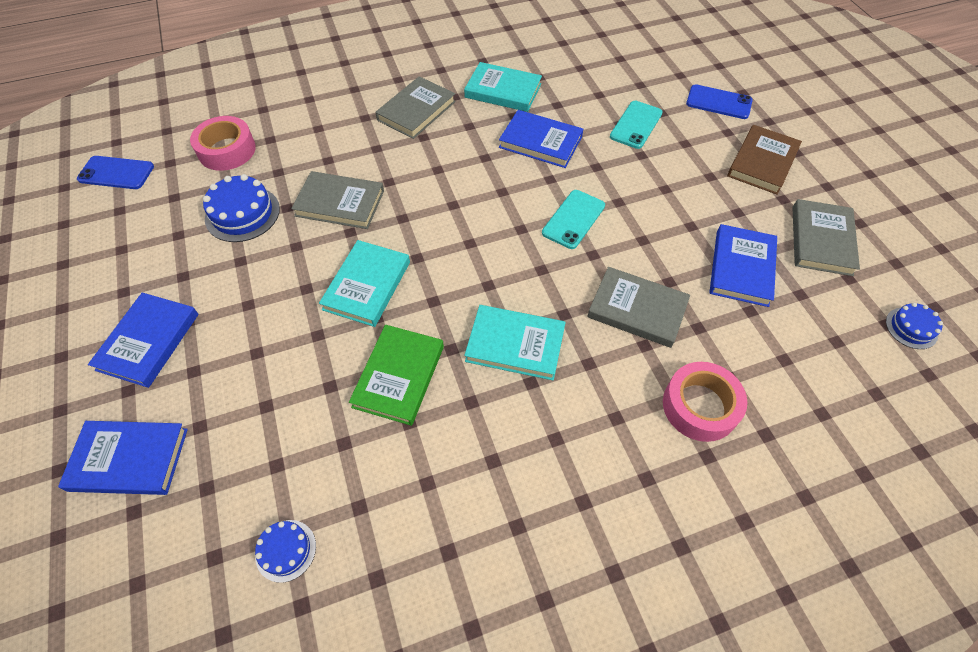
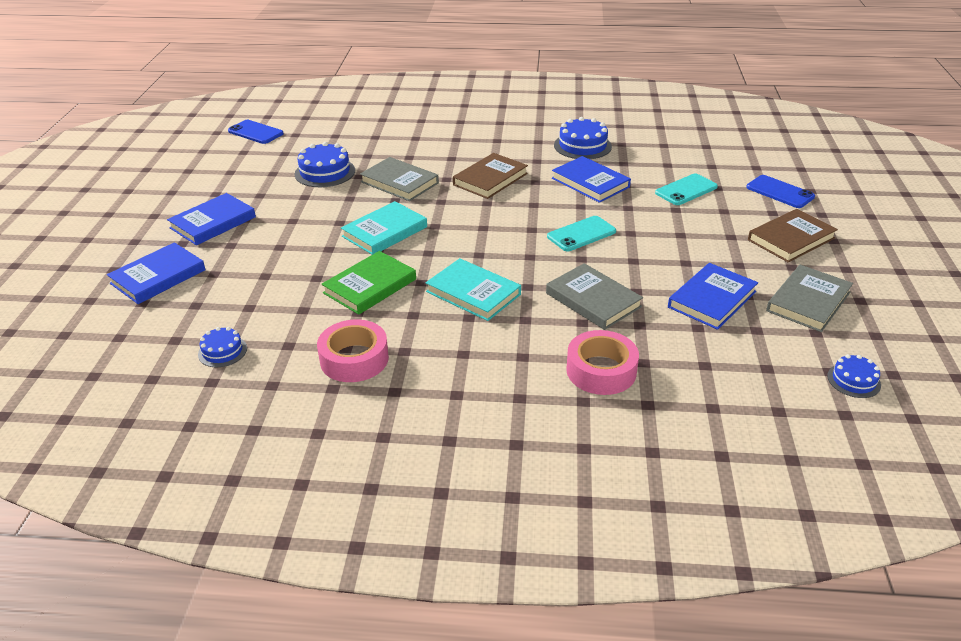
camera: 25 degrees right, 20 degrees down
blue book [58,421,188,495] -> blue book turned 75 degrees counterclockwise [107,242,206,304]
pink tape [190,116,256,171] -> pink tape moved to [317,320,389,382]
grey book [375,76,456,139] -> none
turquoise book [464,62,542,112] -> blue cake [554,117,612,159]
none -> brown book [453,153,528,199]

